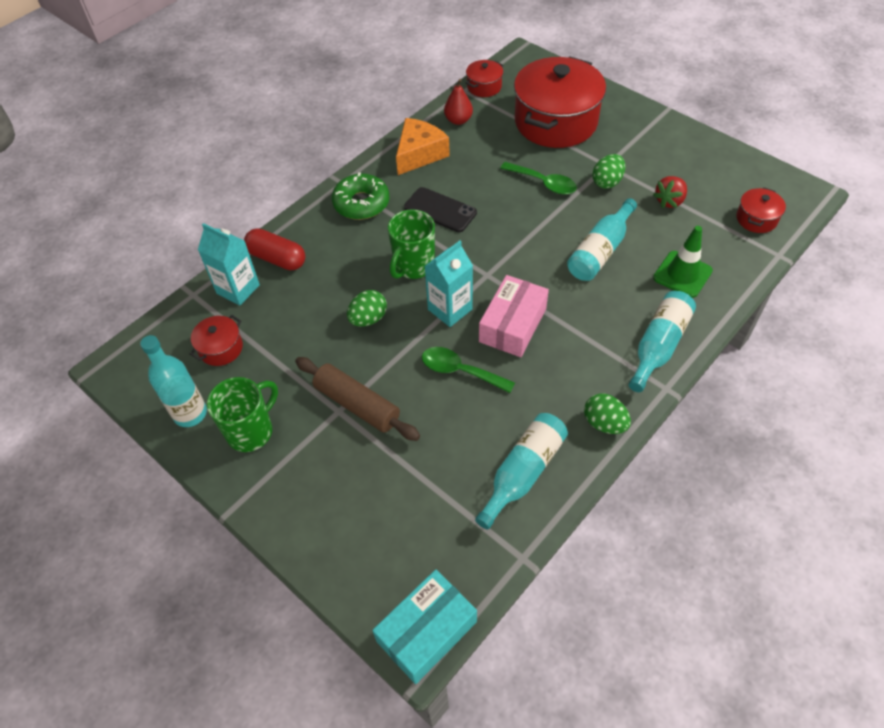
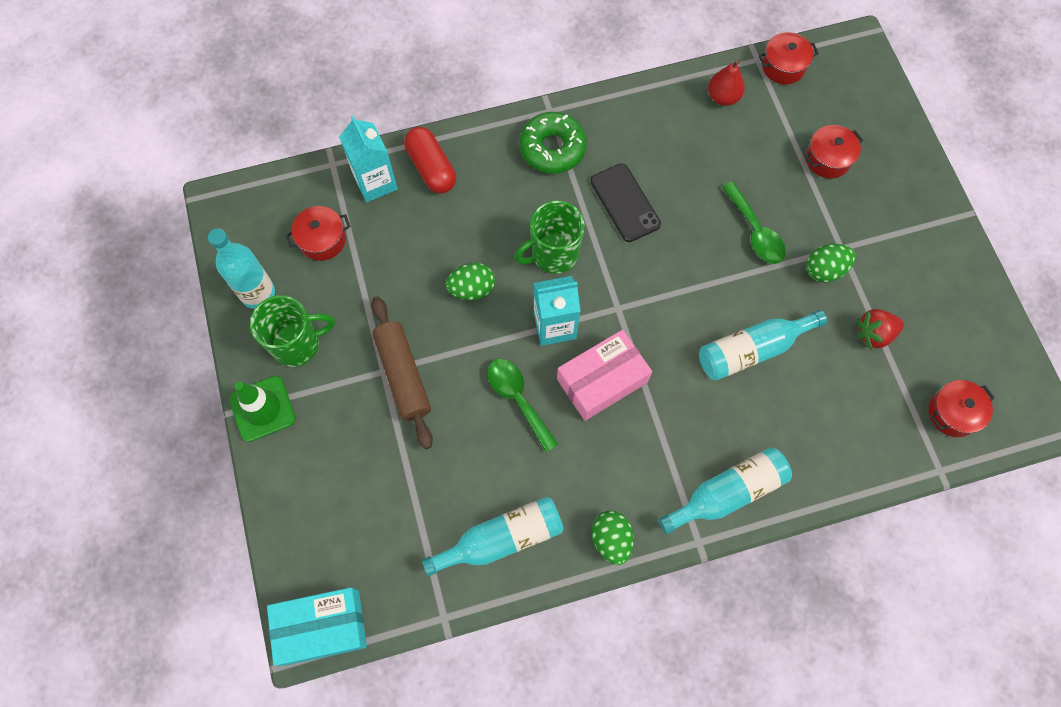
camera: 30 degrees right, 15 degrees up
orange cheese [396,118,450,175] -> none
red pot [514,56,606,148] -> red pot [805,125,863,178], size x0.44
green traffic cone [653,226,713,298] -> green traffic cone moved to [229,376,296,442]

